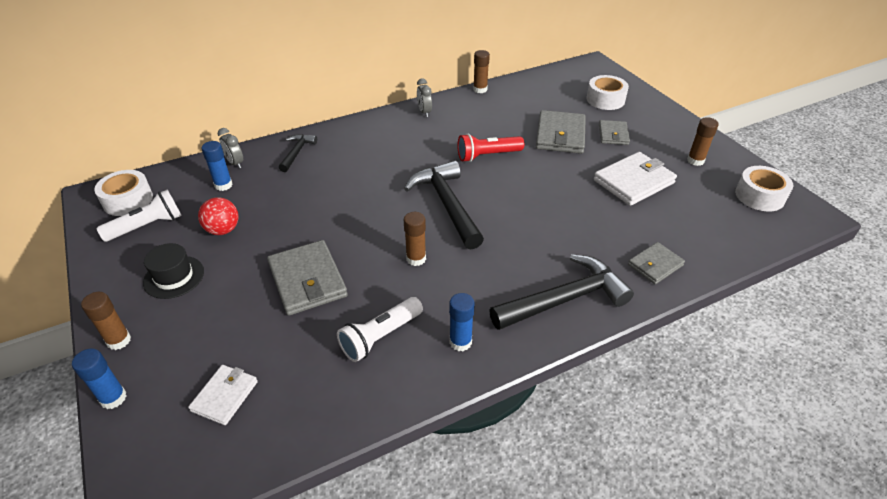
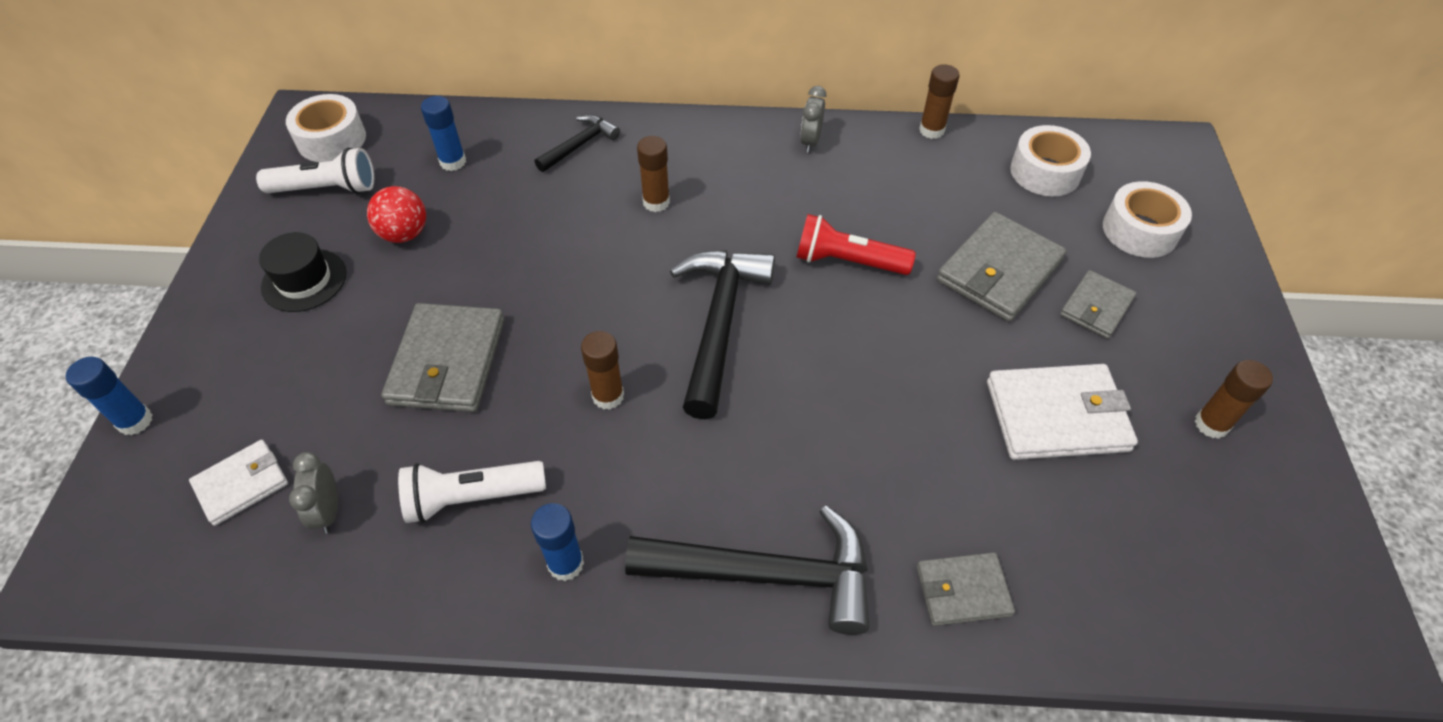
camera: 30 degrees right, 10 degrees up
brown glue stick [81,292,131,350] -> brown glue stick moved to [637,136,670,212]
grey clock [218,128,243,168] -> grey clock moved to [289,452,338,533]
white tape [735,166,793,211] -> white tape moved to [1010,125,1091,196]

